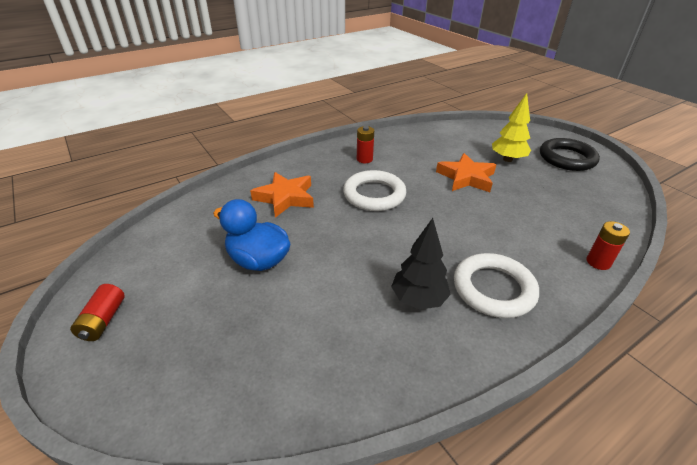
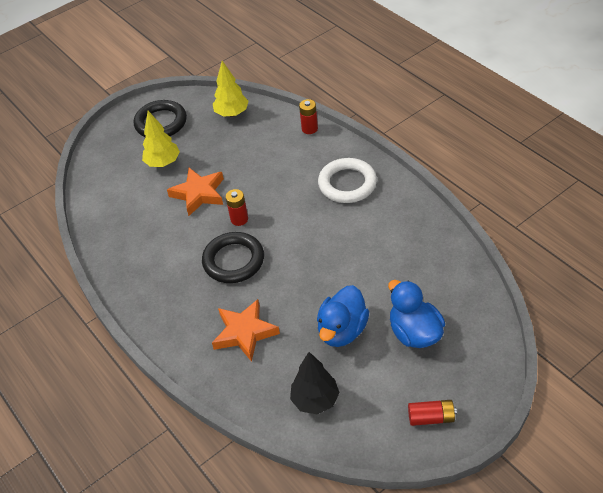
camera: 90 degrees left, 10 degrees up
white ring [343,170,406,211] -> black ring [202,232,264,283]
red battery [357,126,374,163] -> red battery moved to [226,189,248,226]
black tree [391,218,451,310] -> black tree moved to [290,352,340,414]
none -> yellow tree [213,61,249,117]
none -> blue duck [388,280,445,348]

